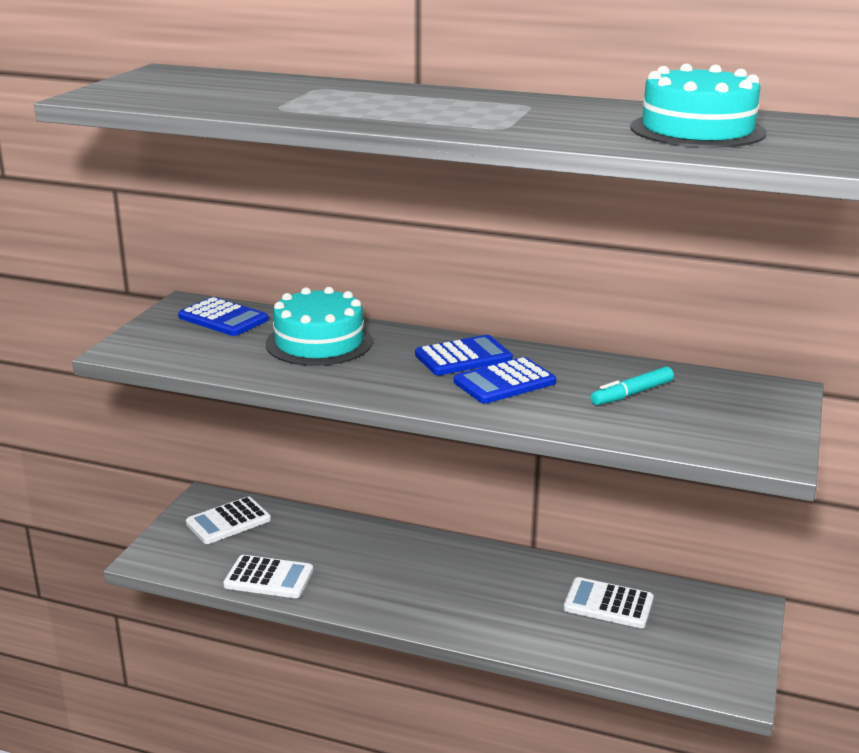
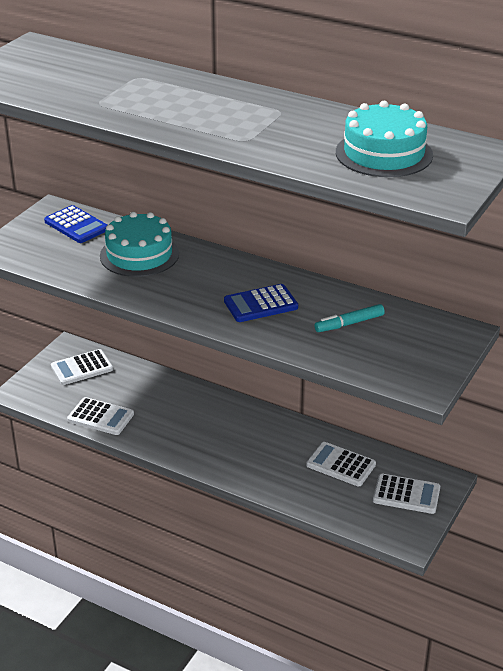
camera: 10 degrees right, 10 degrees up
blue calculator [415,335,513,375] -> none
none -> white calculator [373,474,440,514]

